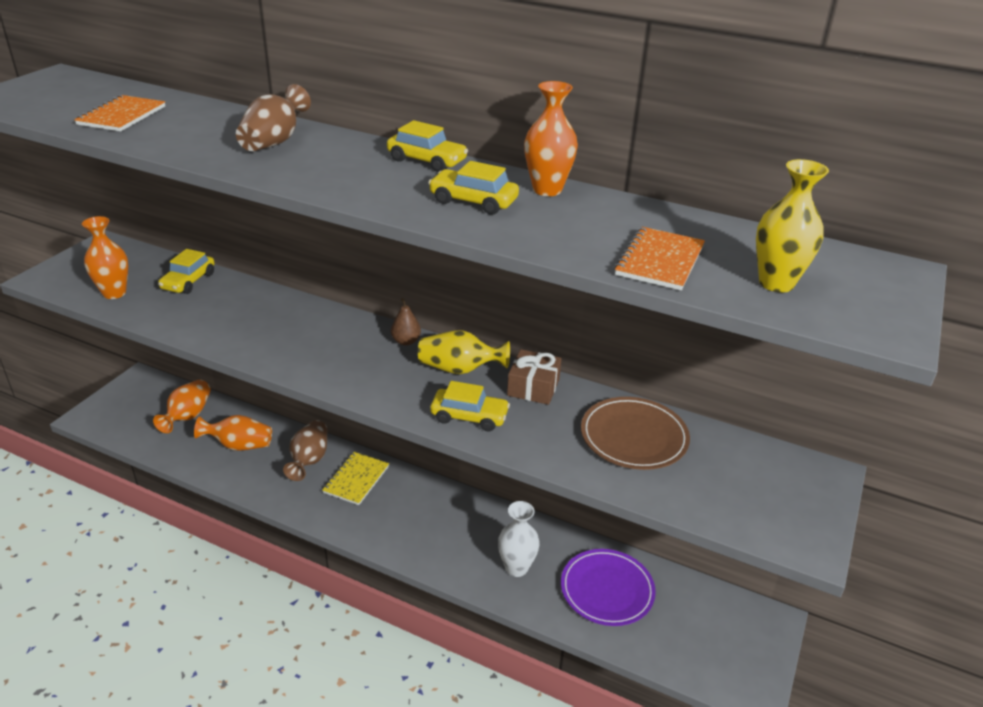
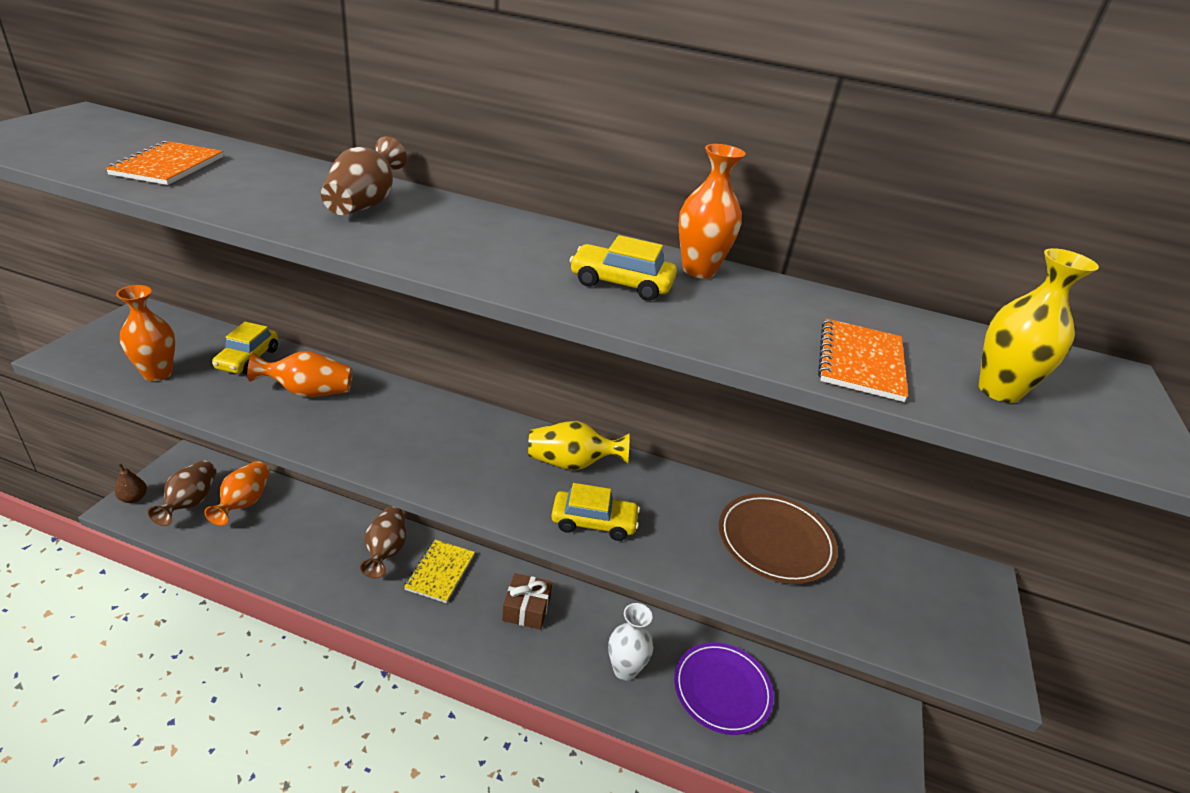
camera: 10 degrees left, 0 degrees up
orange vase [194,415,272,451] -> orange vase moved to [247,351,353,397]
yellow car [387,120,468,172] -> none
brown pear [391,298,421,345] -> brown pear moved to [115,463,147,503]
brown gift [507,349,562,405] -> brown gift moved to [502,573,552,630]
none -> brown vase [148,460,216,526]

